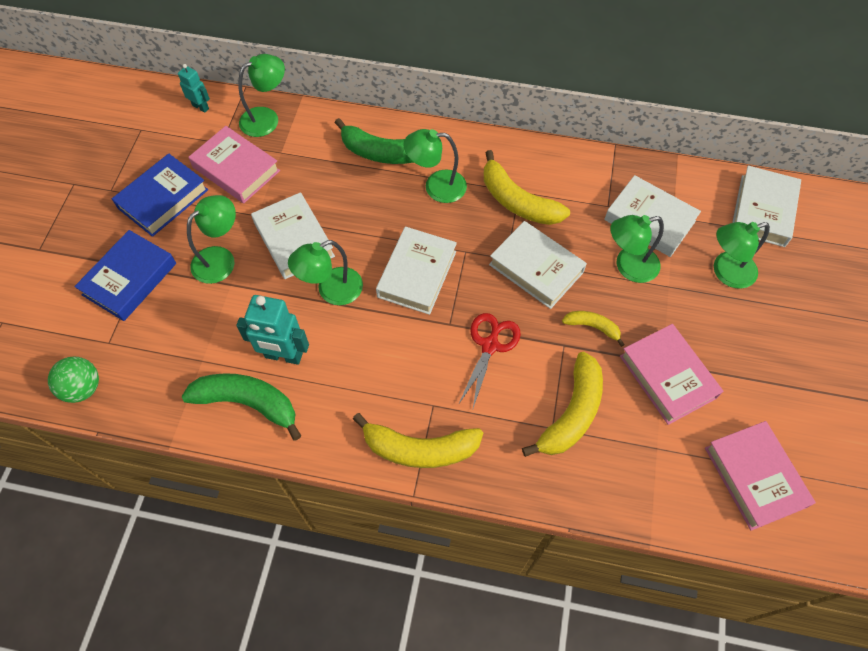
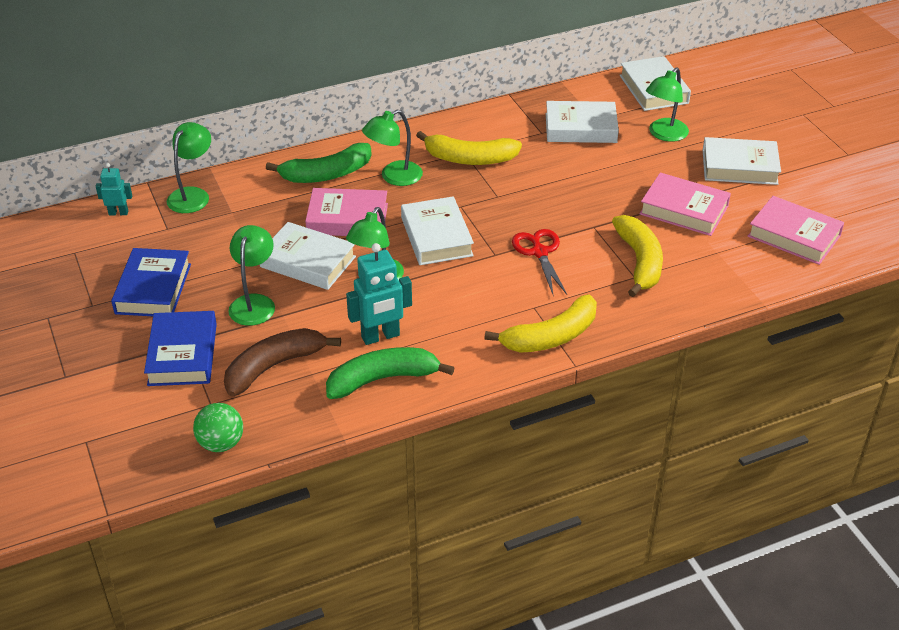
camera: 35 degrees left, 20 degrees down
pink book [188,126,280,203] -> pink book moved to [305,188,388,236]
white book [489,221,587,309] -> white book moved to [703,137,781,185]
yellow banana [562,311,625,347] -> none
green lamp [610,215,664,283] -> none
none -> brown banana [224,328,341,396]

